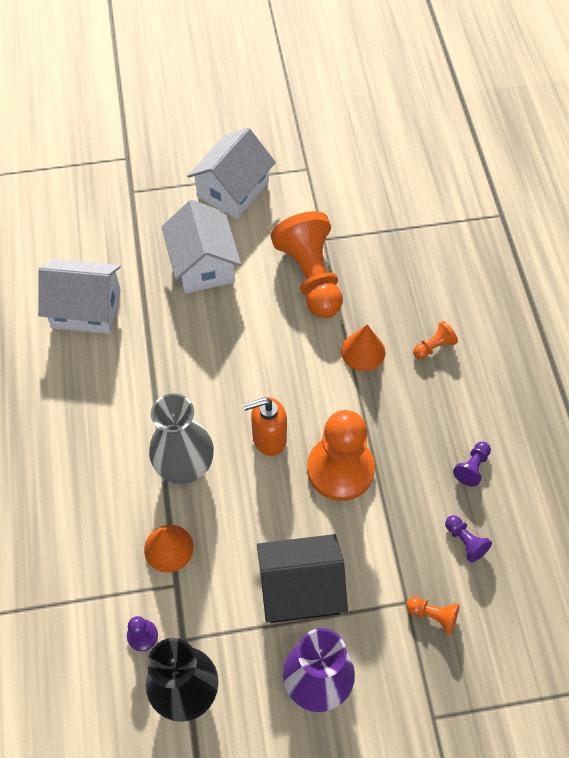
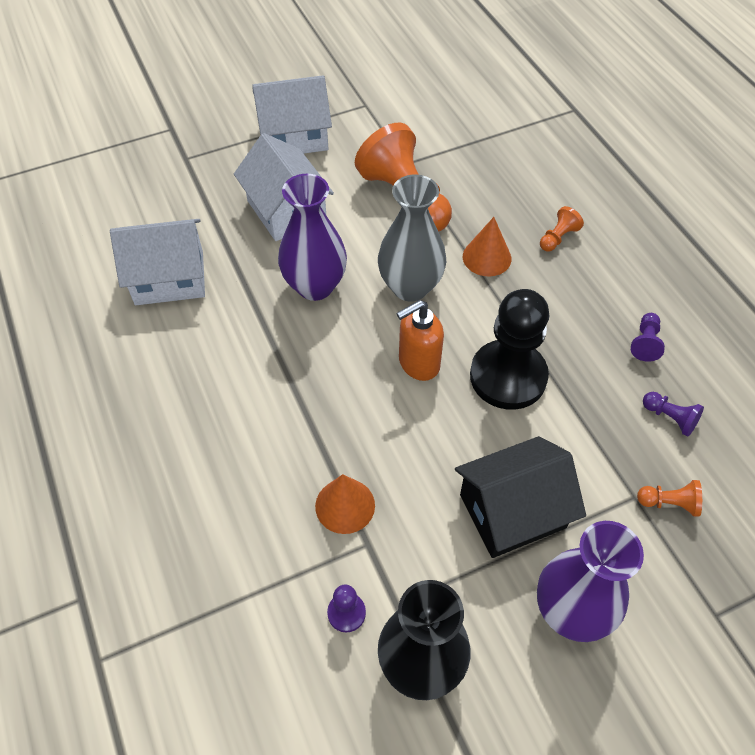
camera: 15 degrees left, 5 degrees down
grey vase [149,393,214,484] -> grey vase moved to [378,174,447,302]
white house [187,127,276,219] -> white house turned 60 degrees clockwise [252,75,332,154]
orange pawn [307,410,375,501] -> black pawn [470,289,549,410]
none -> purple vase [278,174,347,301]

